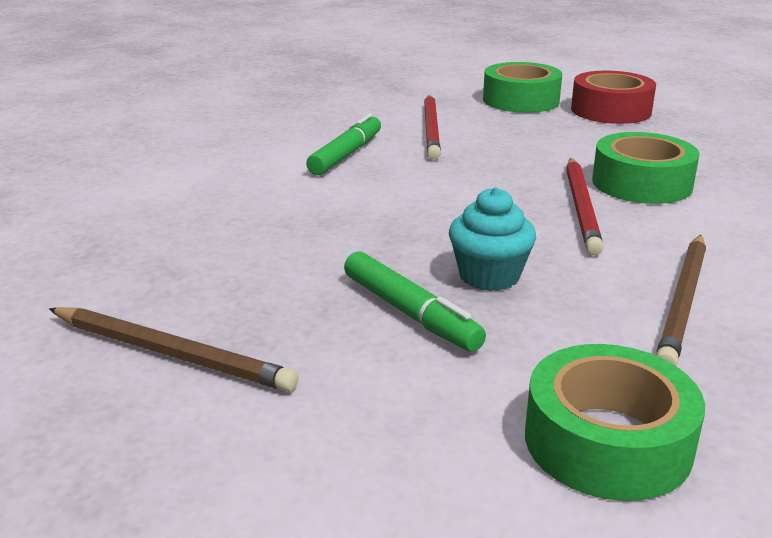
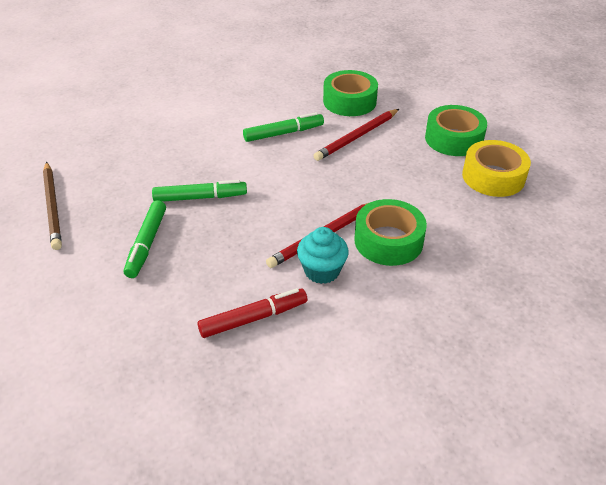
camera: 45 degrees right, 15 degrees up
turquoise cupcake [449,187,536,291] -> turquoise cupcake moved to [297,227,349,284]
green tape [525,344,705,501] -> green tape moved to [323,70,378,116]
red tape [571,71,656,124] -> yellow tape [462,140,531,197]
brown pencil [656,235,706,366] -> red marker [197,288,307,338]
none -> green marker [152,180,247,202]

